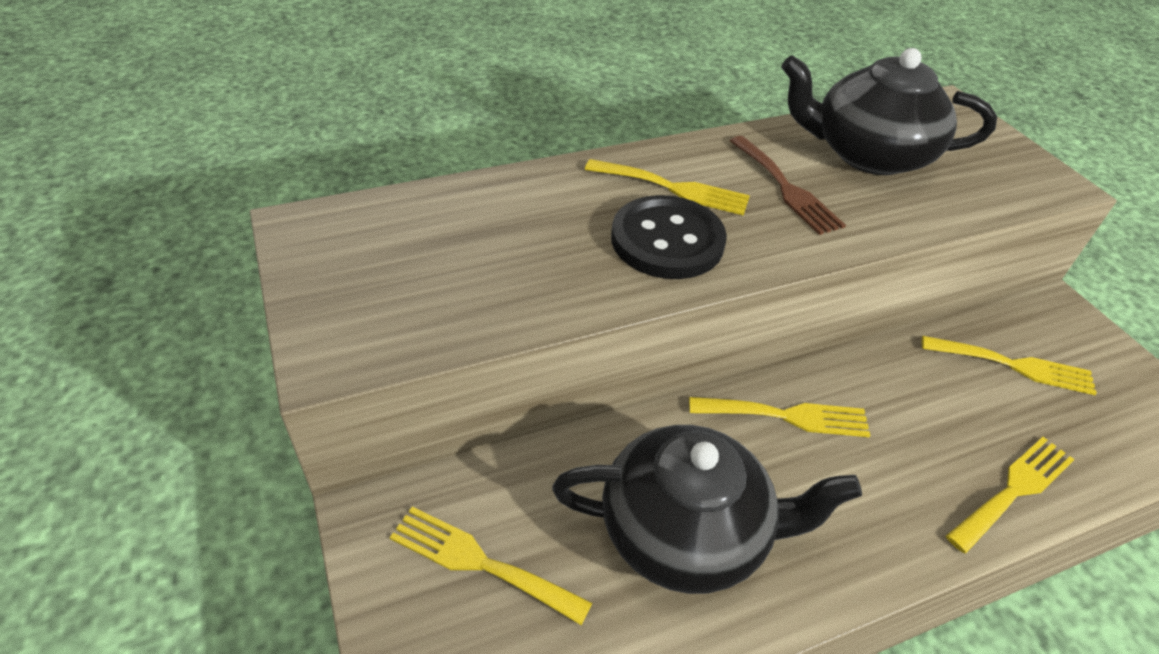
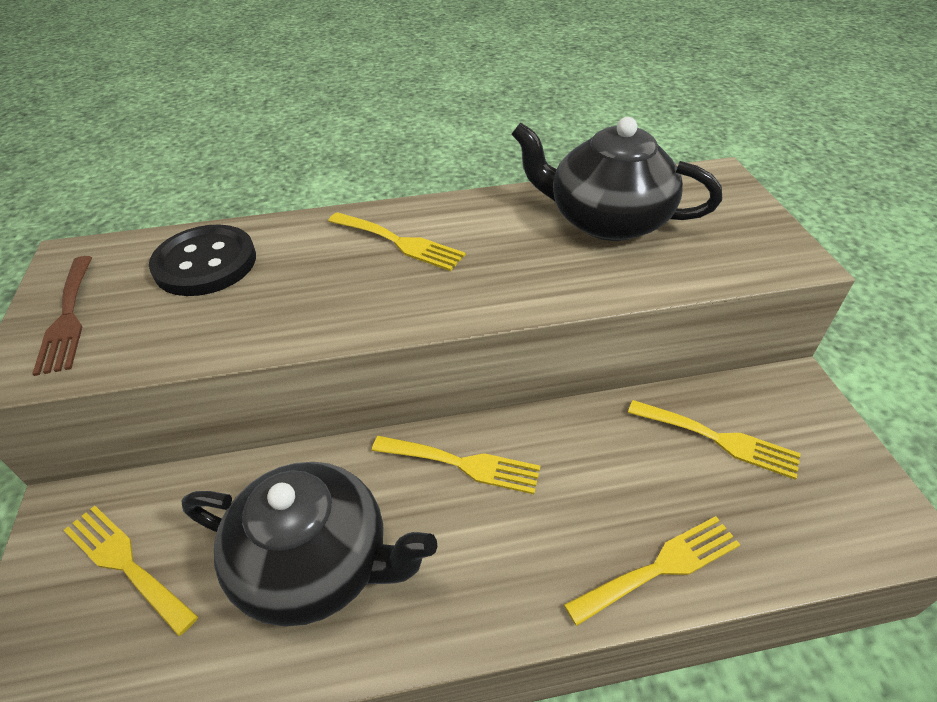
camera: 15 degrees right, 0 degrees up
black button [611,195,727,279] -> black button moved to [149,224,256,296]
brown fork [730,136,846,235] -> brown fork moved to [32,256,92,376]

